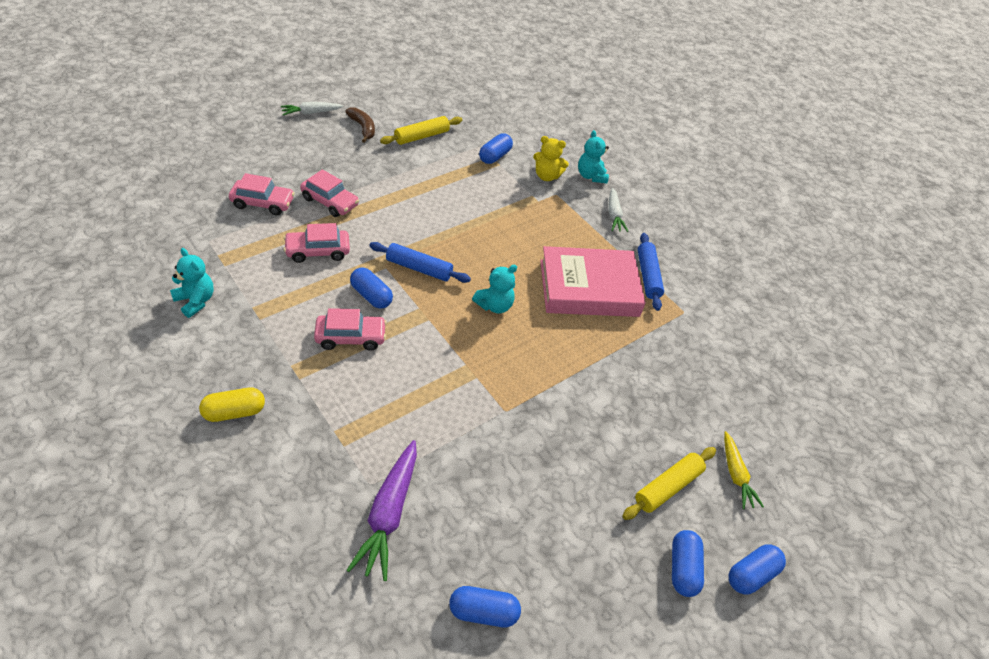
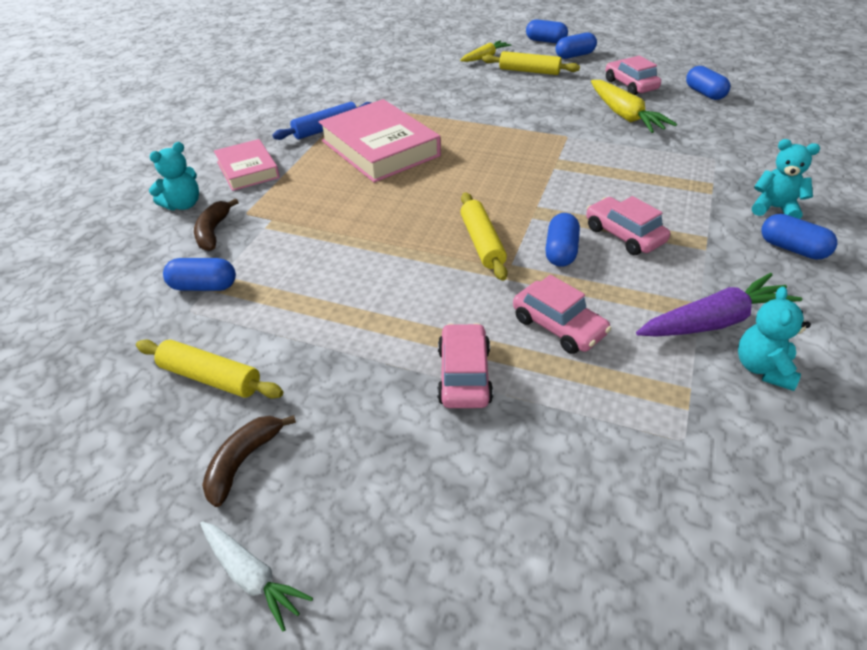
camera: 115 degrees left, 5 degrees down
yellow capsule [199,387,265,422] -> blue capsule [762,214,837,260]
pink car [229,173,295,215] -> pink car moved to [606,56,661,95]
purple carrot [347,440,417,581] -> purple carrot moved to [636,273,802,337]
blue rolling pin [369,242,471,283] -> yellow rolling pin [461,193,508,281]
turquoise teddy bear [472,265,517,313] -> turquoise teddy bear moved to [752,139,820,219]
yellow teddy bear [533,136,569,181] -> brown banana [194,198,238,251]
white carrot [608,188,628,232] -> pink book [214,139,280,191]
none -> yellow carrot [591,80,677,133]

